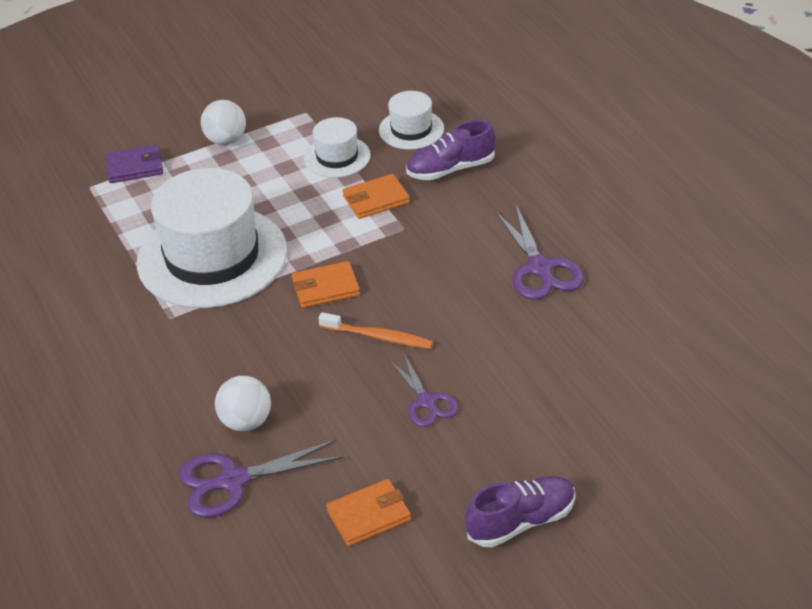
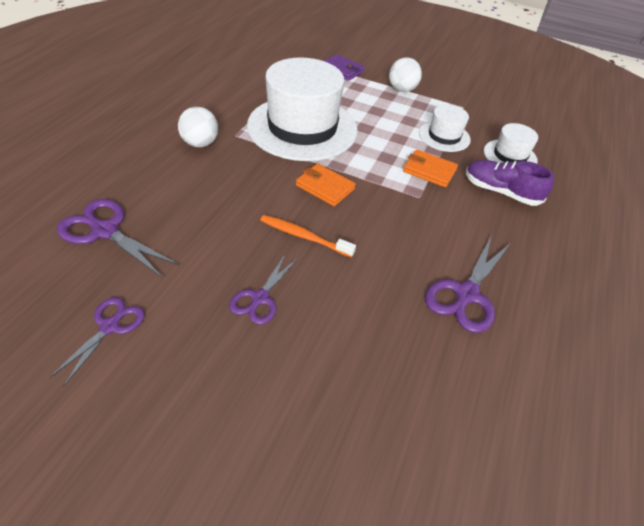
camera: 45 degrees right, 5 degrees up
white ball [215,376,271,431] -> white ball moved to [178,107,218,147]
orange toothbrush [319,312,433,349] -> orange toothbrush turned 135 degrees clockwise [260,215,356,258]
orange wallet [326,479,411,546] -> purple scissors [49,297,145,387]
purple shoe [465,476,575,547] -> none

